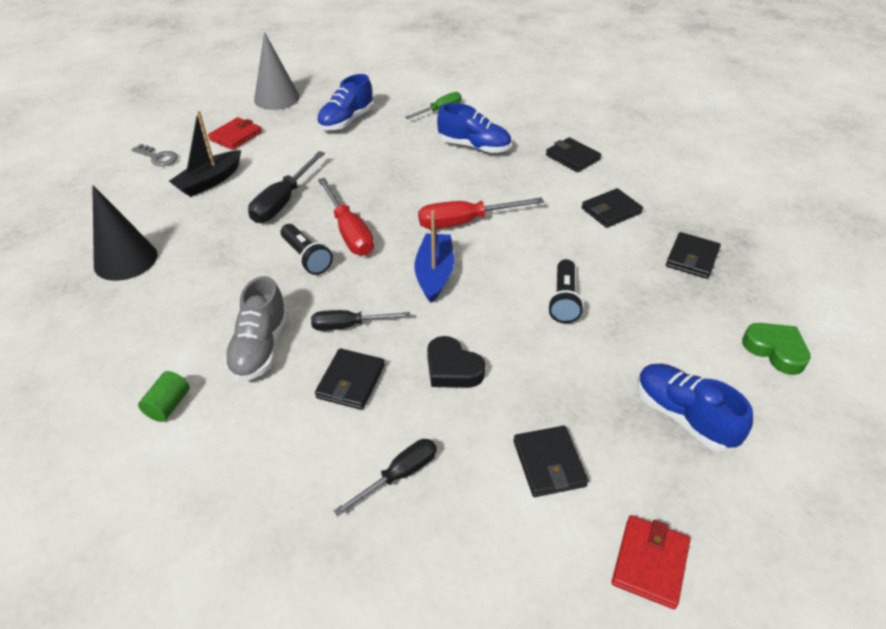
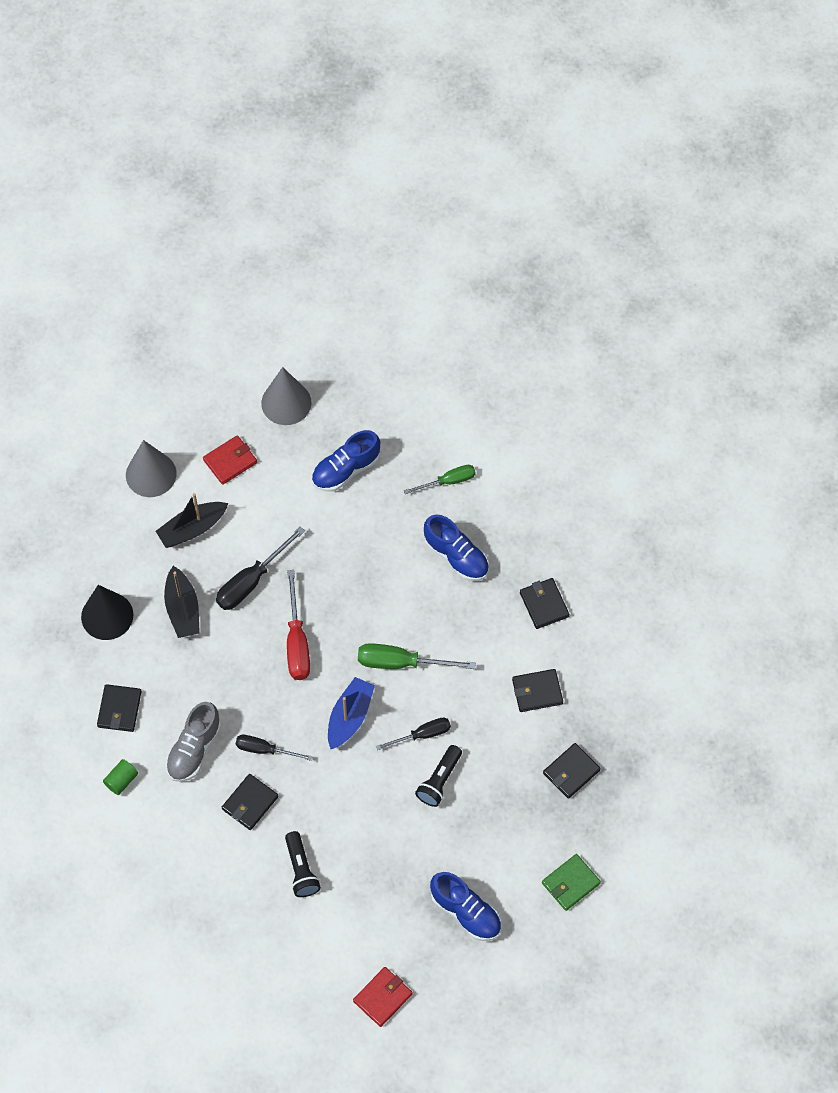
camera: 20 degrees right, 20 degrees up
grey key [131,144,178,166] -> grey cone [126,440,176,497]
black flashlight [281,224,333,275] -> black flashlight moved to [285,831,321,897]
black screwdriver [334,439,437,516] -> black screwdriver moved to [376,718,451,750]
red screwdriver [418,197,544,229] -> green screwdriver [358,643,476,669]
black heart [427,336,486,388] -> none
black wallet [513,426,588,497] -> black wallet moved to [97,684,141,732]
blue shoe [637,364,753,451] -> blue shoe turned 150 degrees clockwise [430,872,501,941]
green heart [742,323,811,375] -> green wallet [542,854,601,911]
none -> black boat [164,566,200,638]

